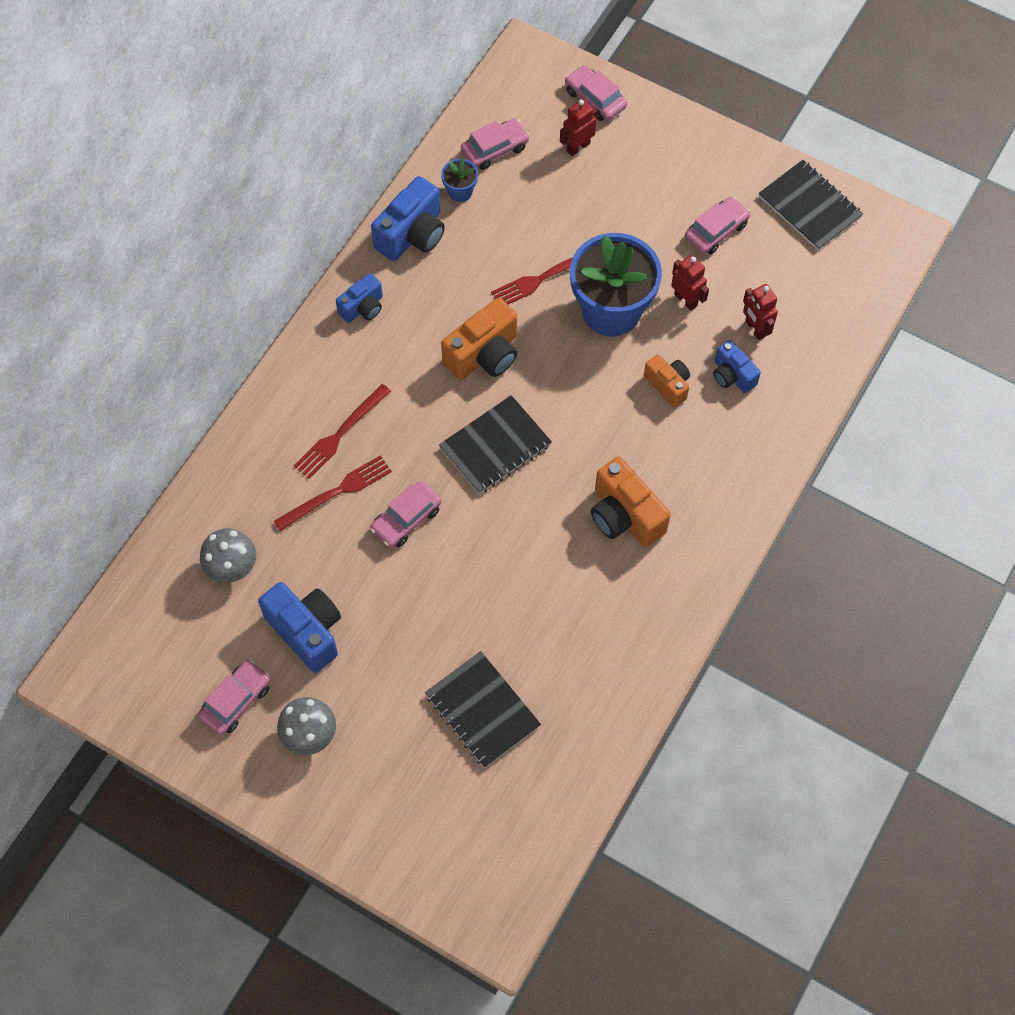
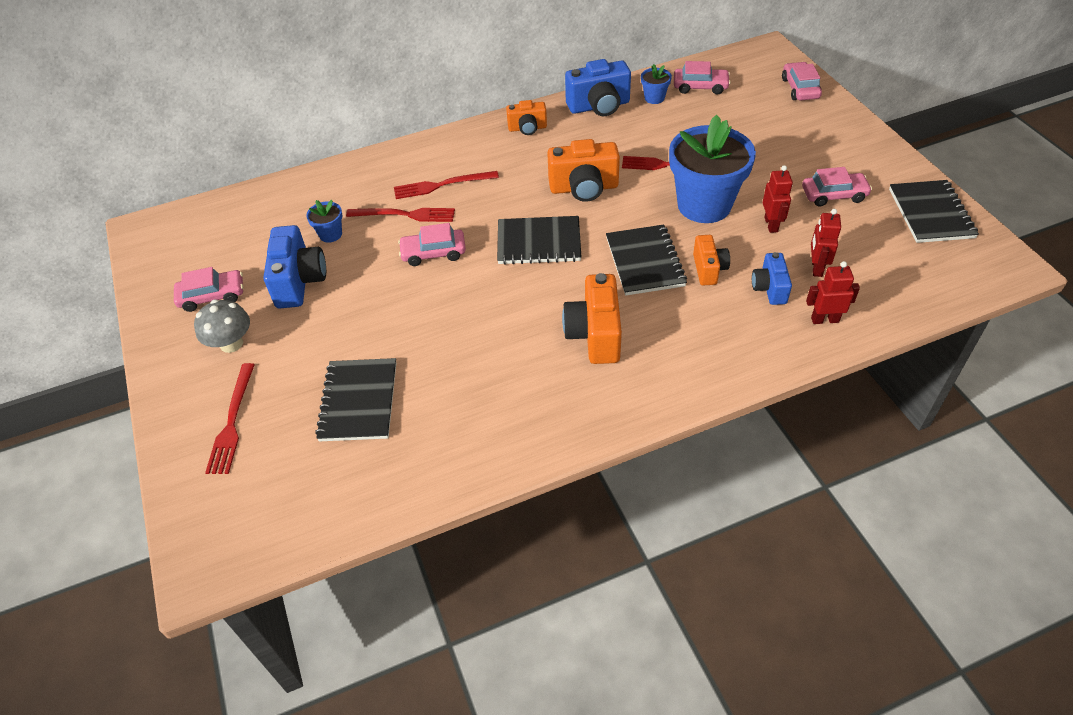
camera: 40 degrees right, 15 degrees down
grey mushroom [200,528,256,583] -> none
blue camera [336,273,383,323] -> orange camera [506,100,547,135]
red robot [560,99,597,156] -> red robot moved to [806,261,860,324]
none -> red fork [205,363,255,474]
none -> blue flower pot [306,200,343,243]
none -> black notebook [606,225,687,296]

